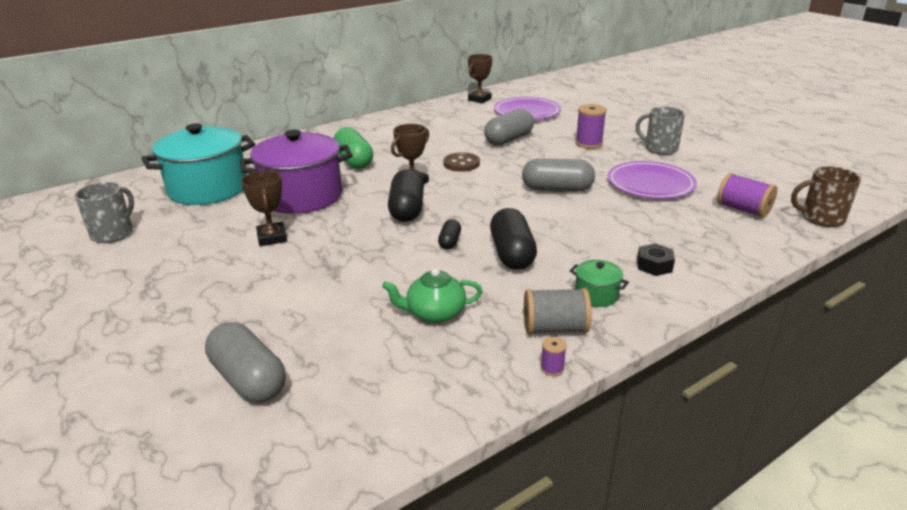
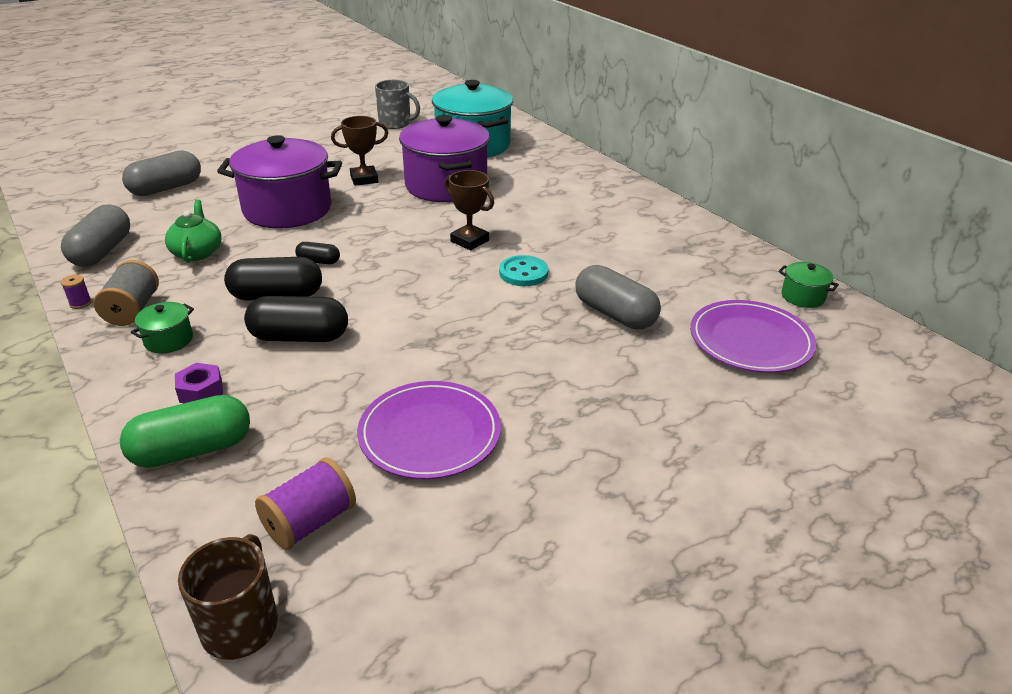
camera: 90 degrees right, 5 degrees up
green capsule [334,127,373,169] -> green capsule moved to [120,395,250,468]
black capsule [388,169,424,222] -> black capsule moved to [244,296,348,342]
brown button [443,152,480,172] -> turquoise button [499,255,549,286]
brown trophy [468,54,492,103] -> green pot [778,262,839,308]
grey capsule [522,158,595,192] -> grey capsule moved to [61,205,130,267]
purple spool [575,104,607,149] -> none
grey mug [636,107,685,155] -> none
black nut [637,243,675,276] -> purple nut [175,363,223,403]
none -> purple pot [217,135,342,229]

